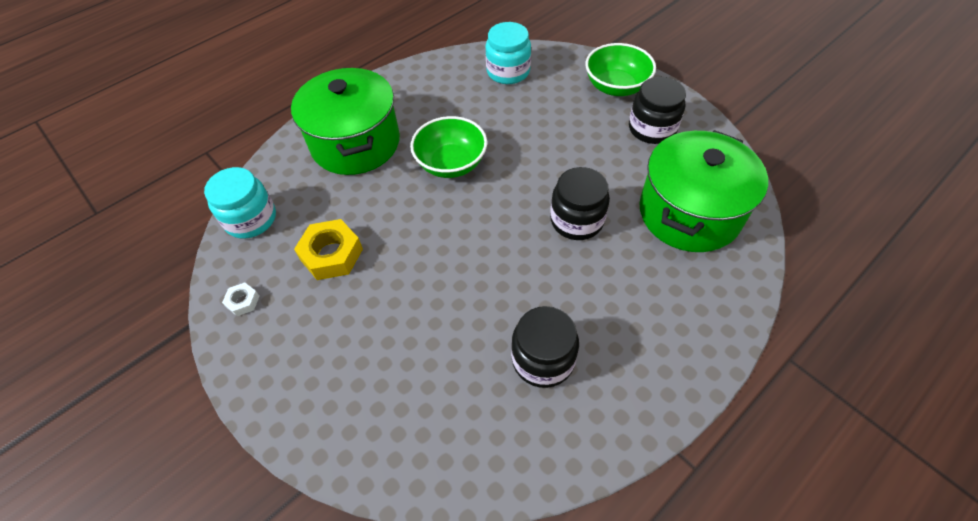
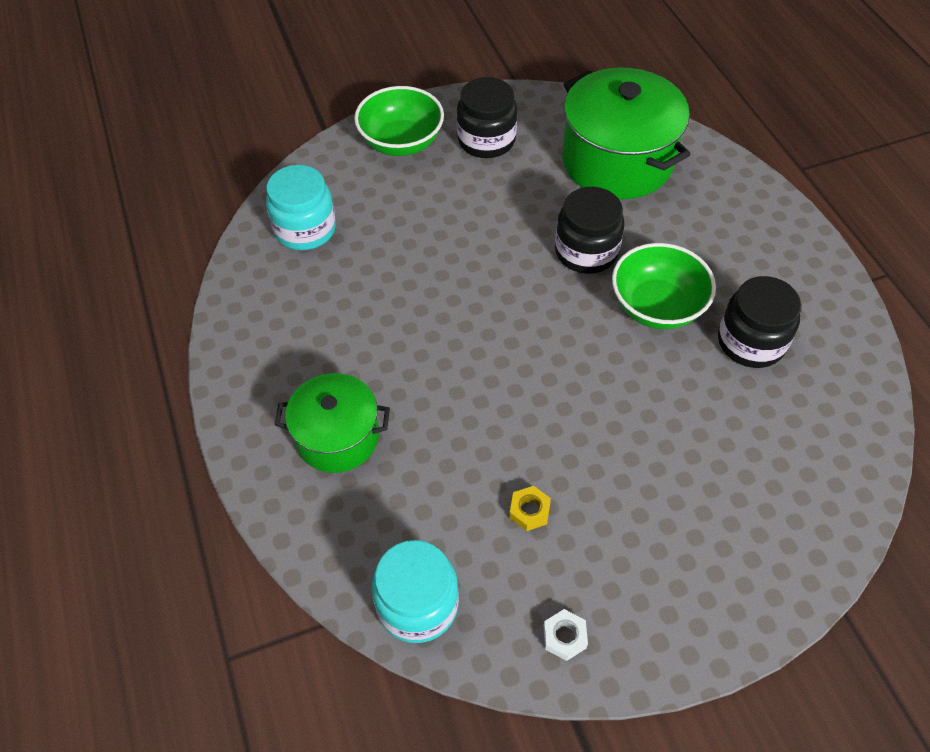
camera: 70 degrees left, 0 degrees up
green pot [291,68,400,175] -> green pot [274,373,390,473], size x0.61
yellow nut [294,219,363,280] -> yellow nut [509,486,551,531], size x0.50
green bowl [410,116,487,178] -> green bowl moved to [612,243,716,329]

